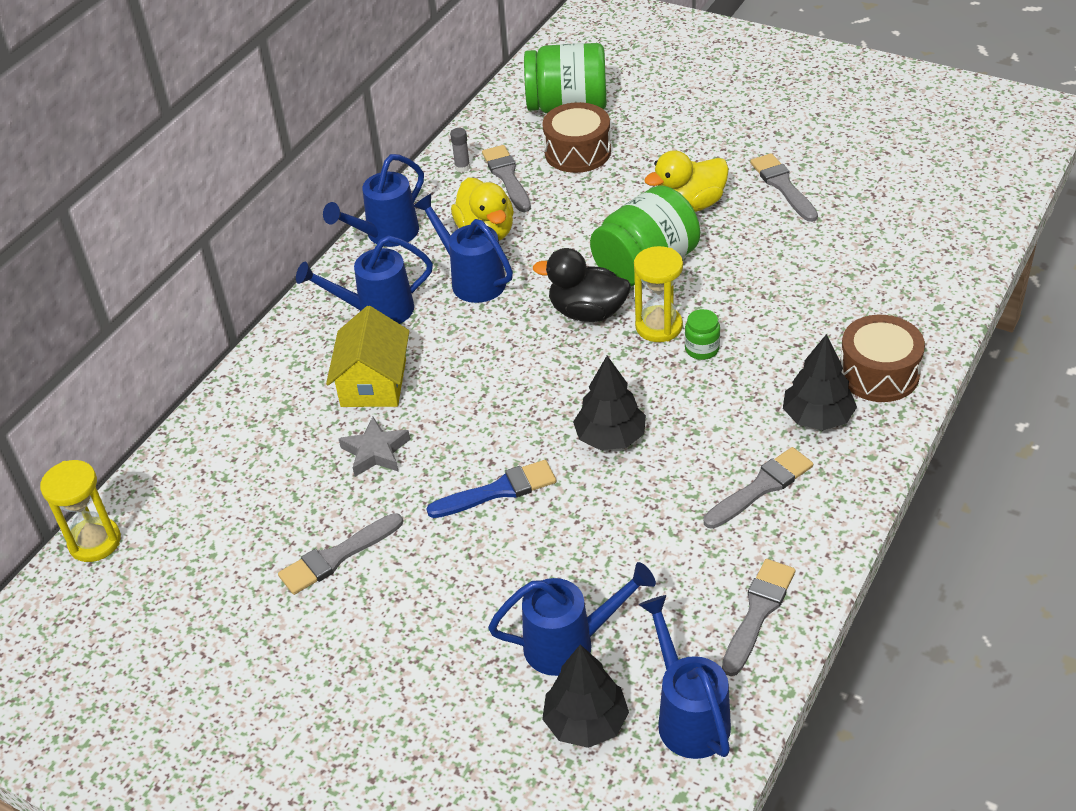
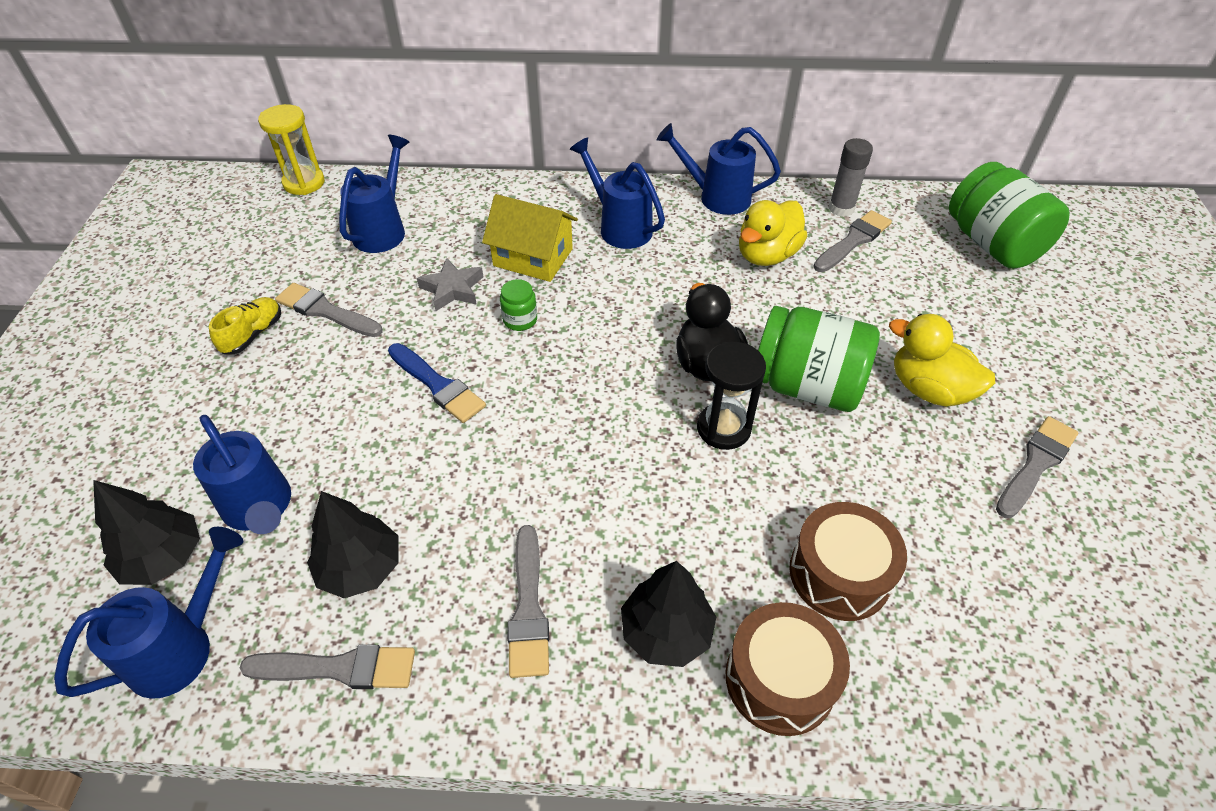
camera: 60 degrees right, 5 degrees up
yellow house [326,306,409,407] -> yellow house turned 45 degrees clockwise [482,194,578,282]
blue watering can [413,194,513,303] -> blue watering can moved to [339,135,409,253]
grey glue stick [450,128,470,172] -> grey glue stick [829,138,873,217], size x1.64
brown drum [542,102,611,173] -> brown drum moved to [789,502,907,621]
black tree [573,356,646,450] -> black tree moved to [307,491,398,598]
yellow hourglass [634,246,683,342] -> black hourglass [697,342,766,450]
green jar [685,309,720,360] -> green jar moved to [500,279,537,331]
grey brush [704,447,813,529] -> grey brush turned 60 degrees clockwise [508,525,549,678]
none -> yellow shoe [209,297,281,354]

